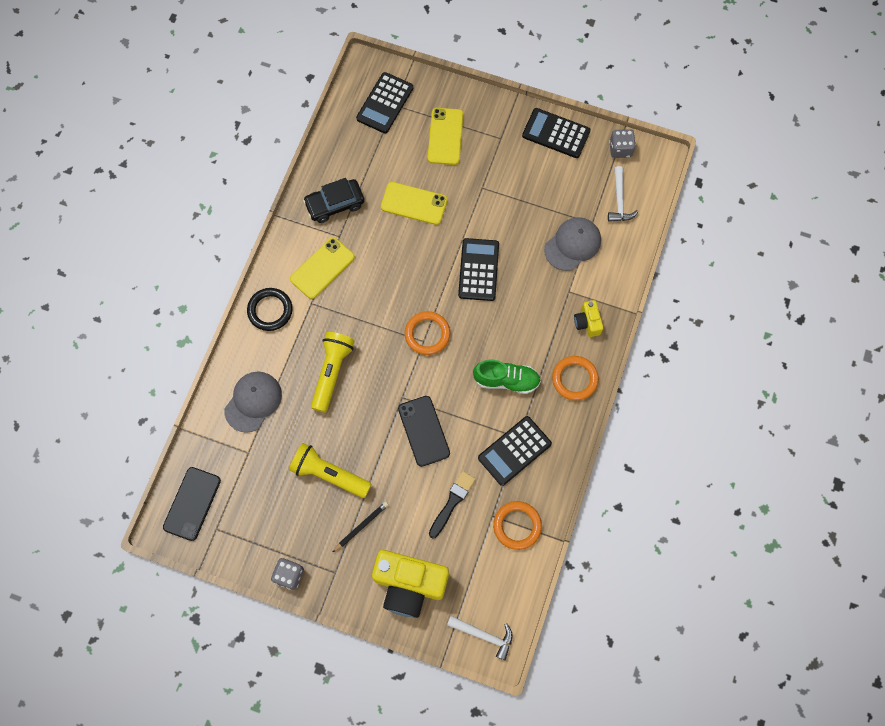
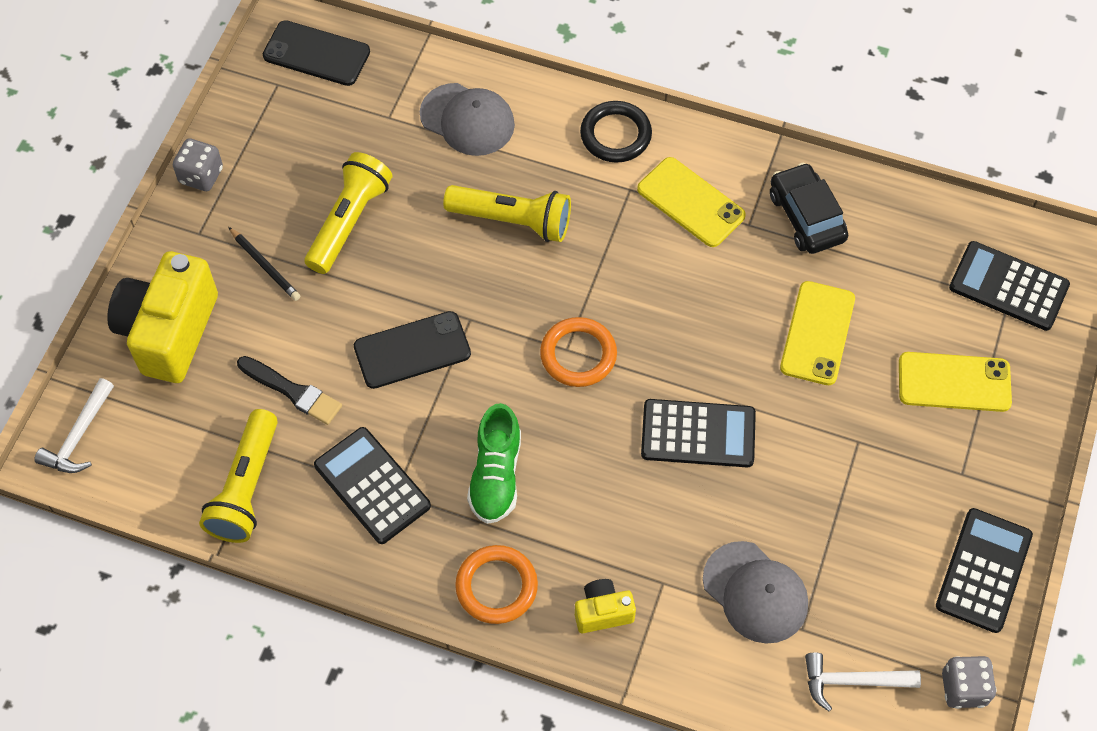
camera: 90 degrees right, 10 degrees down
orange ring [493,501,542,550] -> yellow flashlight [199,409,278,543]

